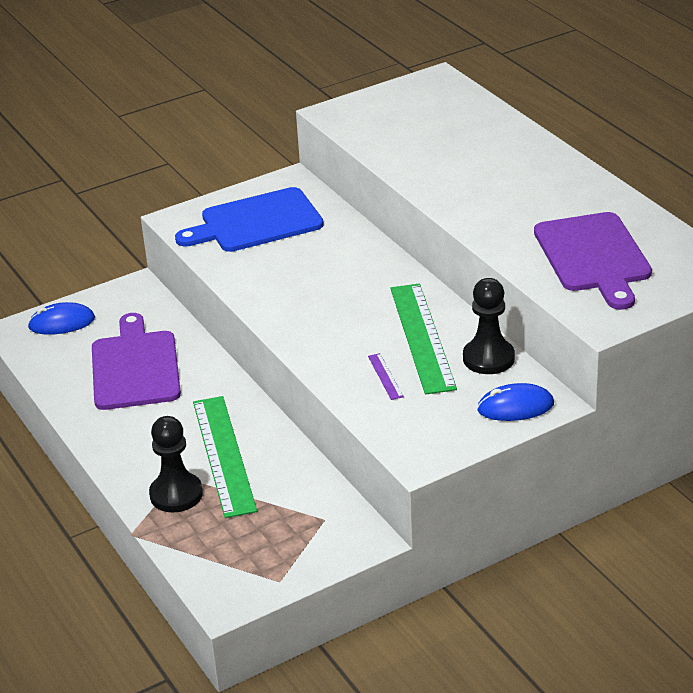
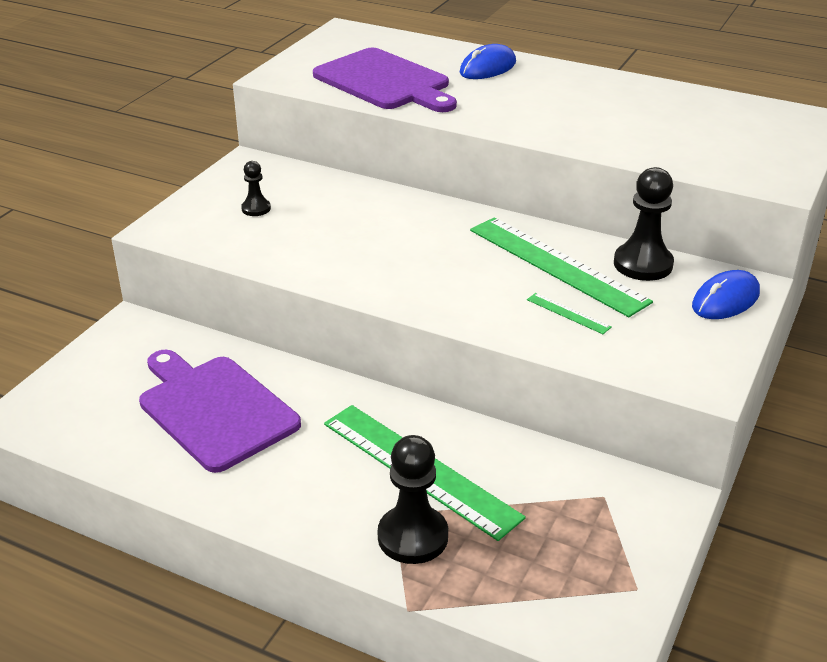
camera: 35 degrees left, 0 degrees up
blue mouse [28,302,95,335] -> blue mouse moved to [460,44,516,79]
blue cutting board [175,187,324,252] -> black pawn [241,161,271,216]
purple ruler [368,353,404,400] -> green ruler [527,293,612,334]
purple cutting board [534,212,652,310] -> purple cutting board moved to [313,48,457,112]

